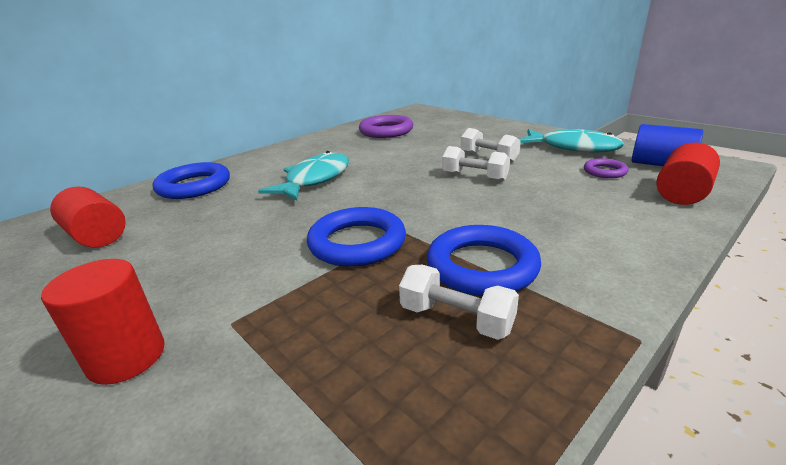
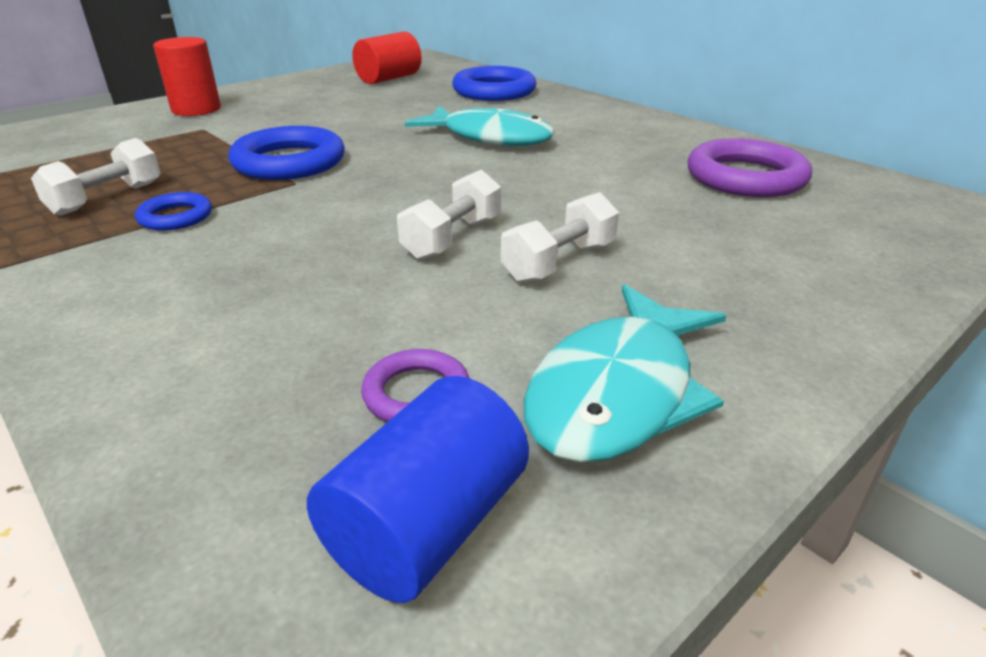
camera: 90 degrees right, 5 degrees up
blue ring [427,225,541,296] -> blue ring [135,192,212,231], size x0.53
red cylinder [657,143,720,205] -> none

